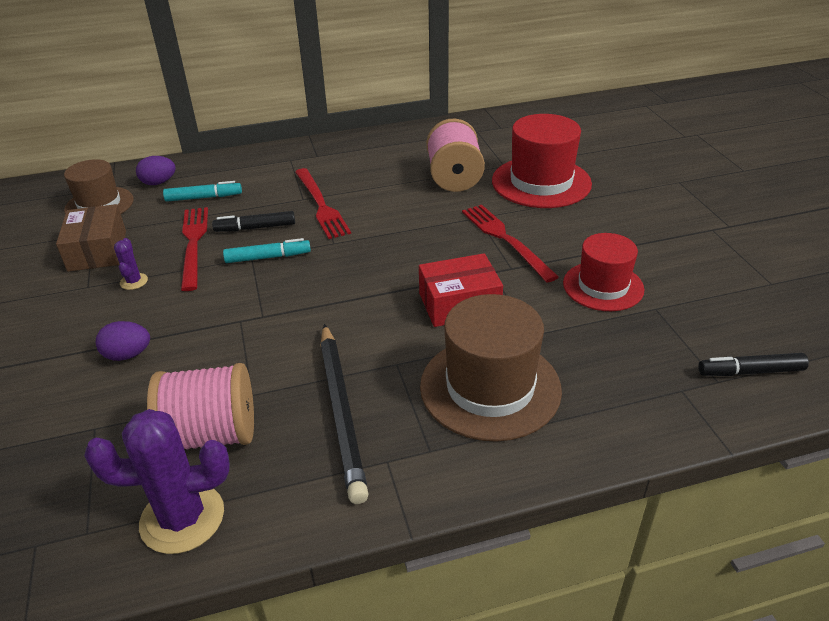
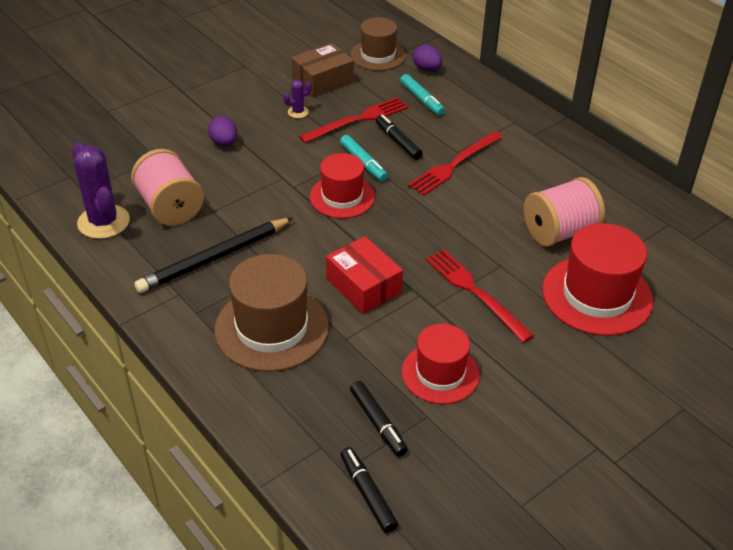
camera: 65 degrees right, 5 degrees up
red fork [462,205,559,283] -> red fork turned 75 degrees counterclockwise [426,249,534,343]
none -> red hat [310,153,375,218]
none -> black marker [350,381,408,457]

